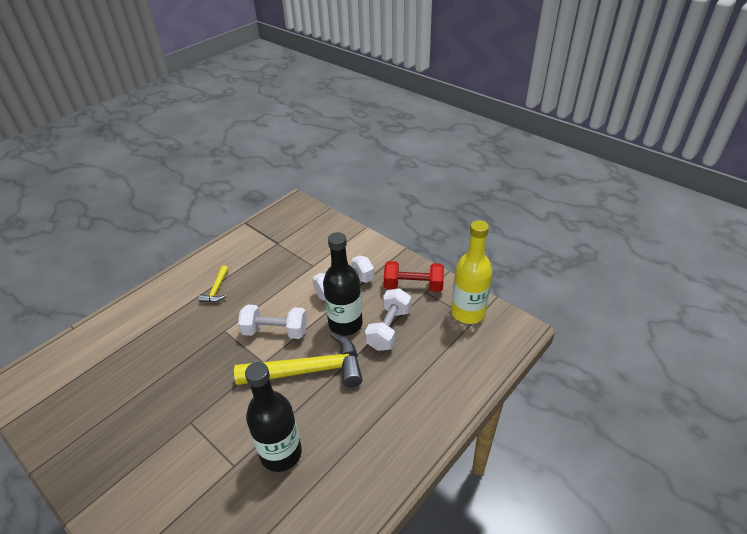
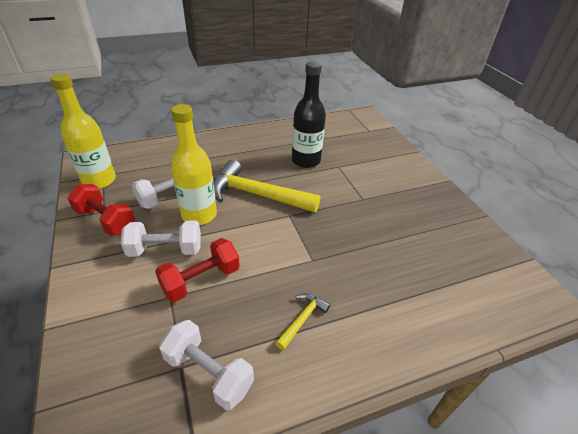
camera: 155 degrees left, 0 degrees up
white dumbbell [238,305,307,339] -> white dumbbell moved to [159,320,254,410]
black bottle [323,232,363,336] -> yellow bottle [171,104,217,225]
none -> red dumbbell [155,238,240,302]

